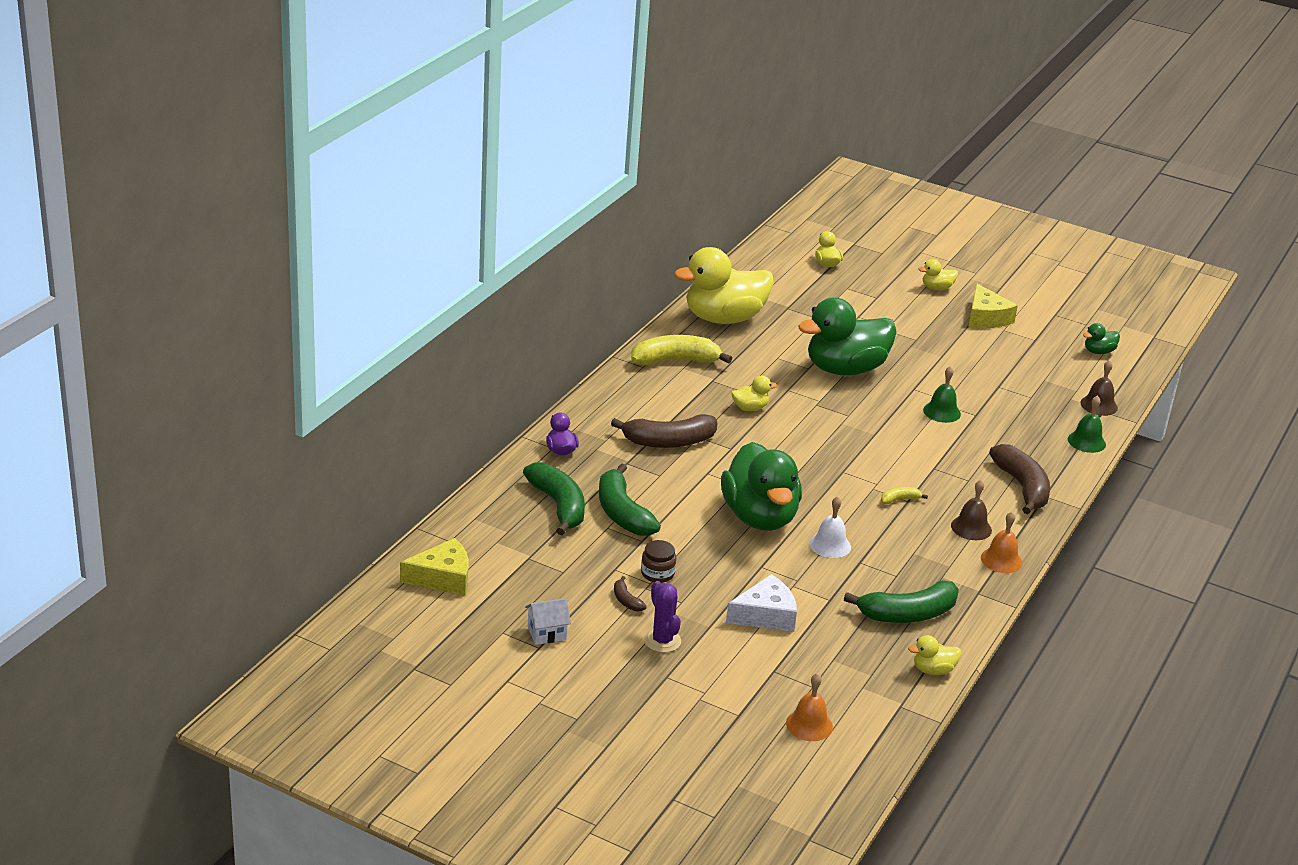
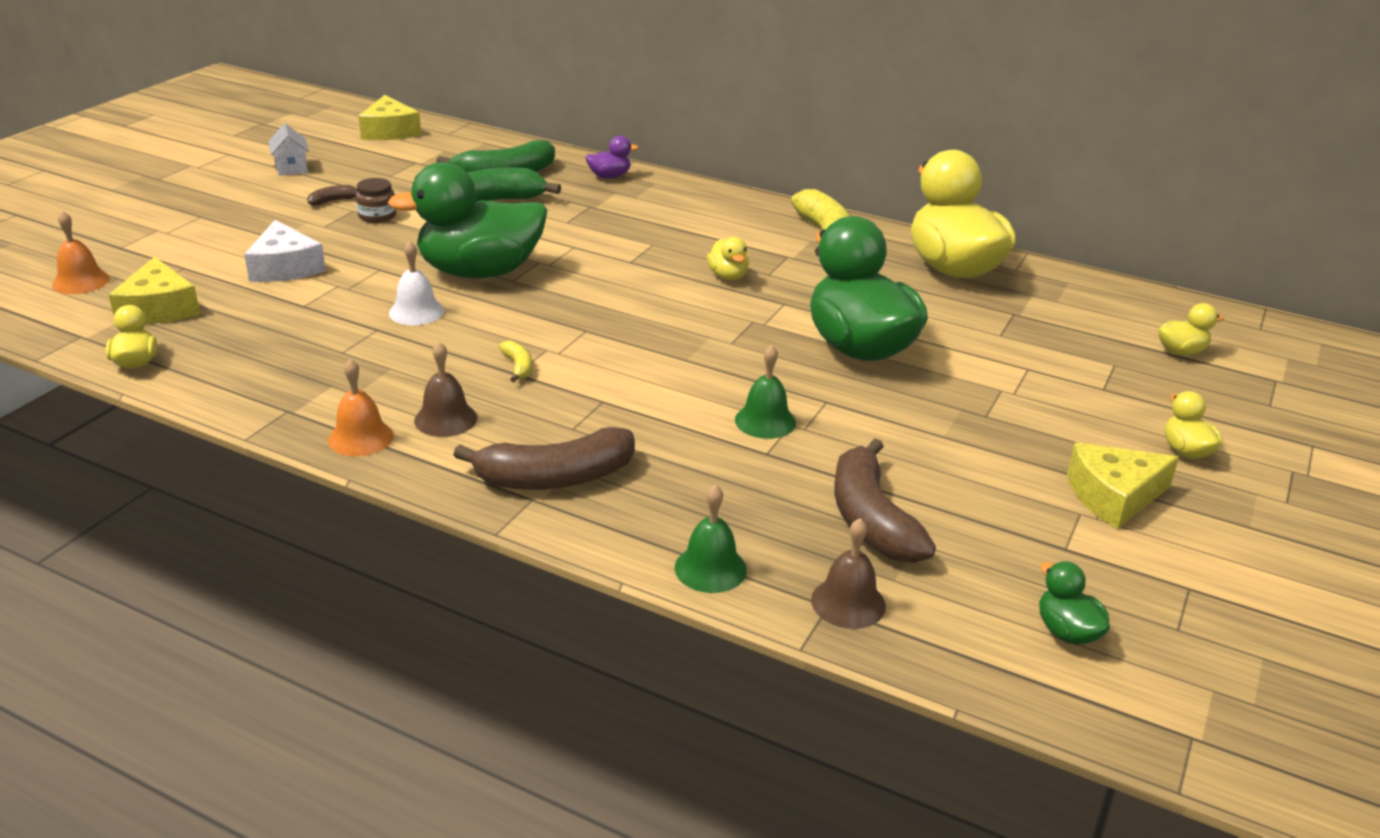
camera: 90 degrees right, 0 degrees up
brown banana [611,414,717,448] -> brown banana moved to [834,438,936,563]
purple cactus [644,581,681,653] -> none
green banana [844,580,959,623] -> none
none -> yellow cheese [109,257,200,324]

